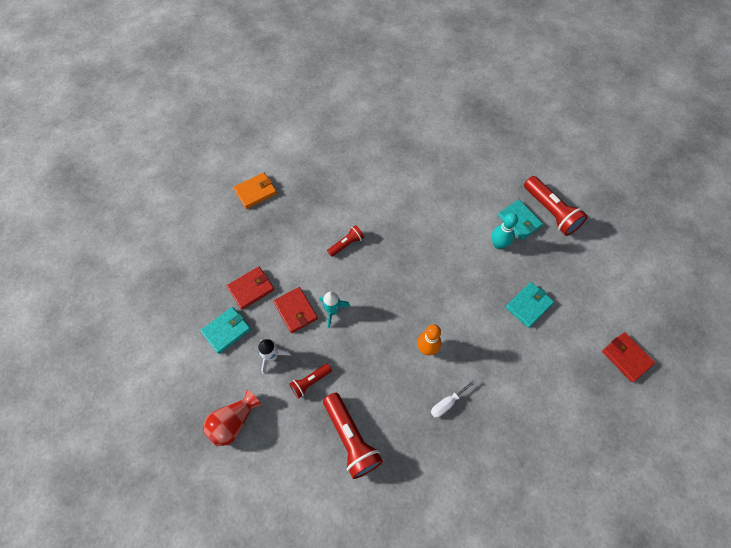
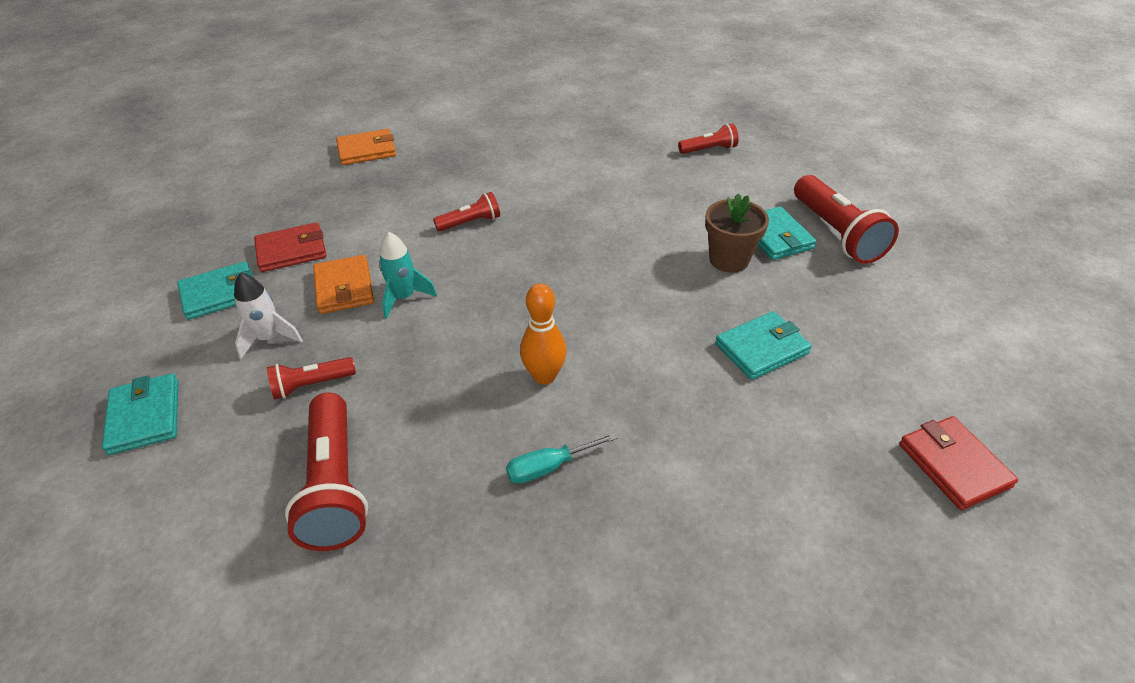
camera: 15 degrees right, 20 degrees down
red vase [203,390,262,446] -> turquoise wallet [102,373,178,455]
red wallet [273,287,318,333] -> orange wallet [313,255,374,314]
white screwdriver [431,379,476,418] -> turquoise screwdriver [506,433,617,484]
turquoise bowling pin [492,213,518,249] -> brown flower pot [705,194,769,273]
none -> red flashlight [678,123,739,154]

